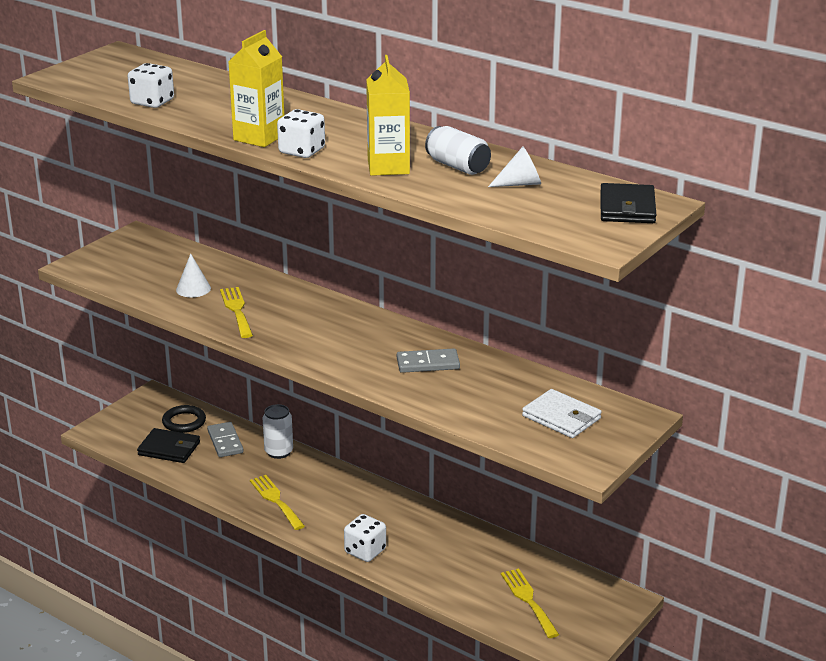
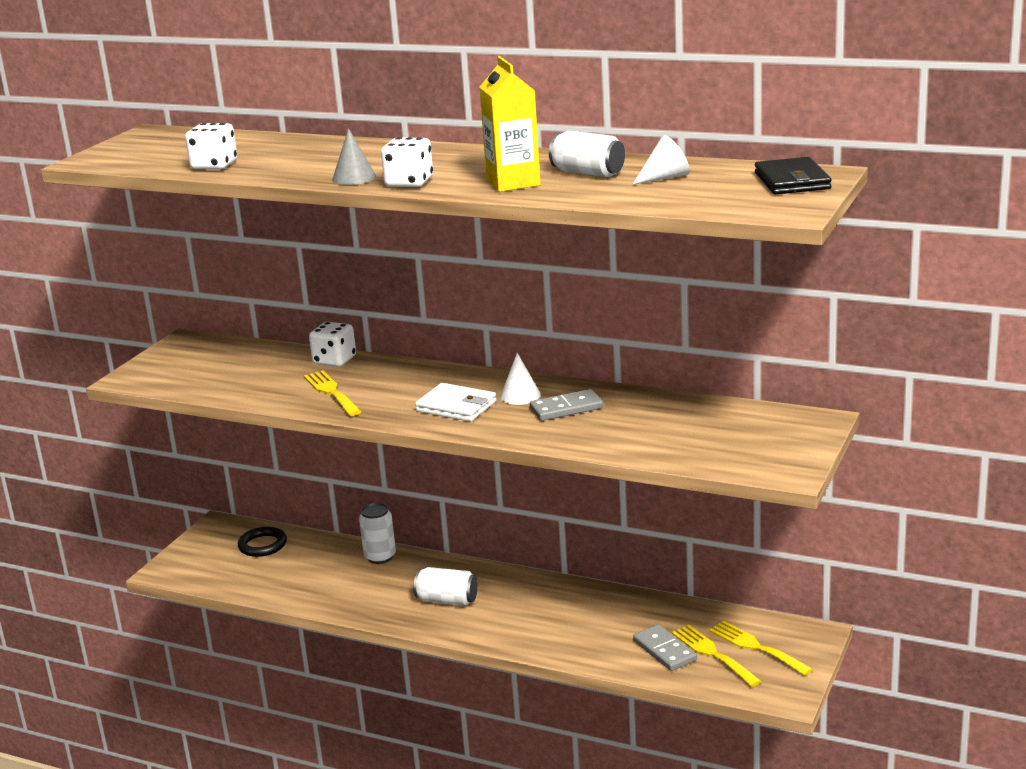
camera: 10 degrees left, 5 degrees down
black wallet [137,428,200,463] -> none
white cone [176,253,211,297] -> white cone moved to [500,353,541,405]
grey domino [207,422,244,457] -> grey domino moved to [633,624,697,671]
yellow carton [228,30,284,147] -> grey cone [332,128,376,185]
yellow fork [250,475,305,530] -> yellow fork moved to [709,621,813,676]
white dice [344,514,386,562] -> white dice moved to [309,322,356,367]
white wallet [522,389,602,438] -> white wallet moved to [415,383,496,422]
none -> white can [414,567,478,606]

